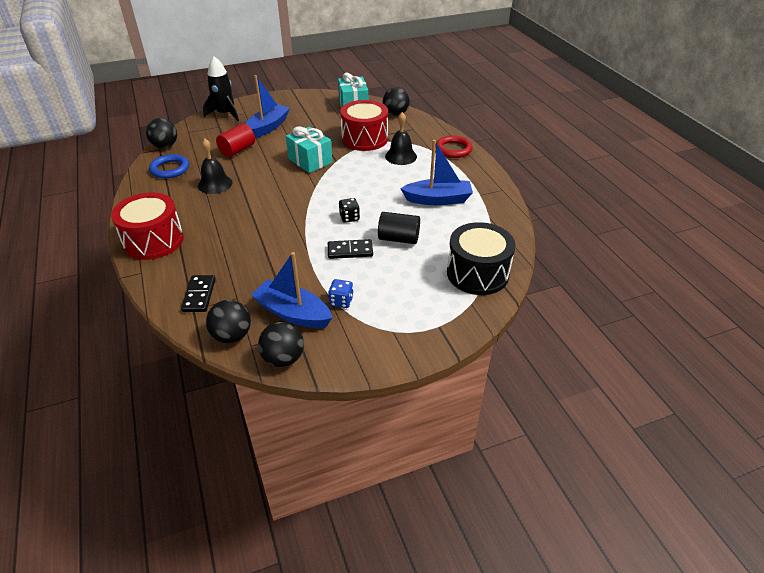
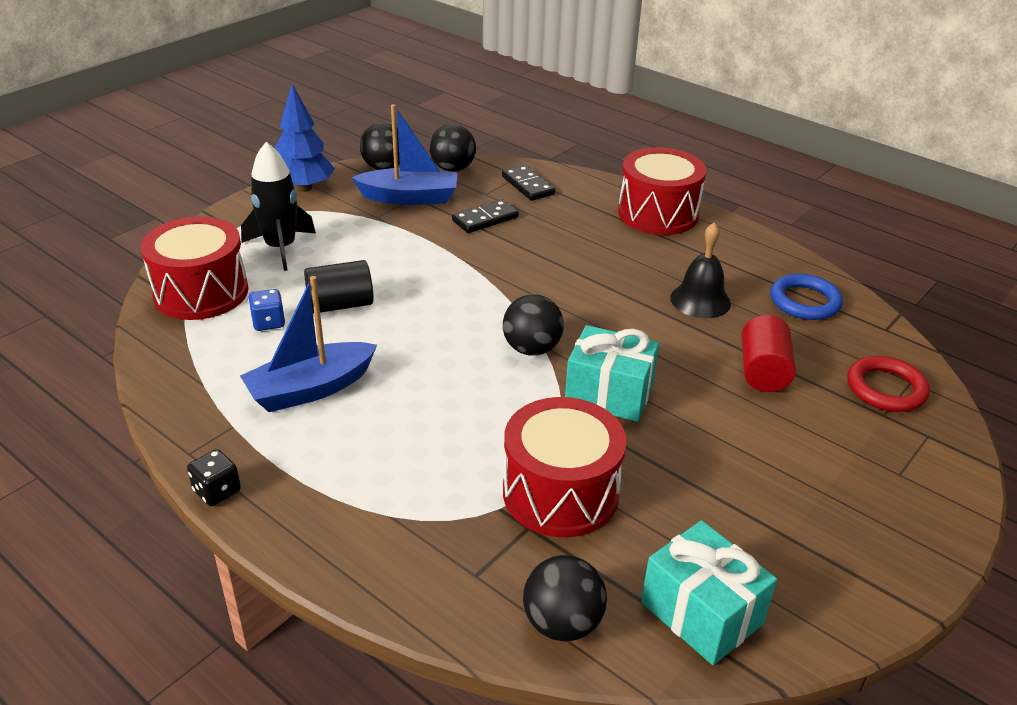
camera: 150 degrees right, 5 degrees down
black ball [146,118,177,148] -> black ball moved to [503,294,564,356]
black rocket [203,56,239,121] -> black rocket moved to [241,142,316,271]
blue boat [246,75,290,138] -> none
black domino [328,239,373,259] -> black domino moved to [452,199,519,233]
blue dice [328,279,354,308] -> blue dice moved to [248,289,285,331]
black dice [339,198,360,223] -> black dice moved to [187,449,241,506]
black bell [385,112,417,165] -> none
red ring [435,135,473,158] -> red ring moved to [847,356,930,412]
black drum [447,222,515,295] -> red drum [141,217,249,320]
none -> blue tree [275,84,335,192]

